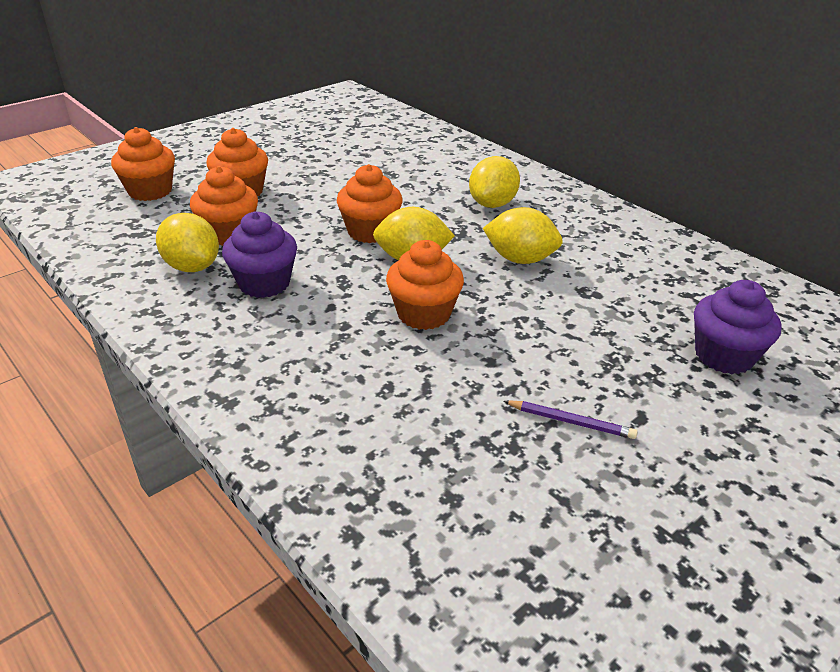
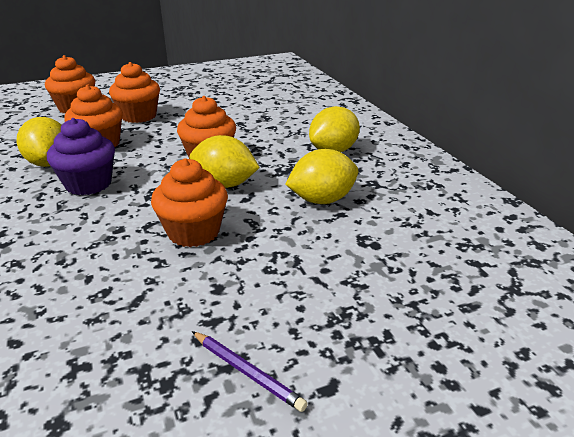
camera: 20 degrees right, 5 degrees down
yellow lemon [483,207,563,264] -> yellow lemon turned 60 degrees counterclockwise [285,149,358,204]
purple cupcake [694,280,782,374] -> none

